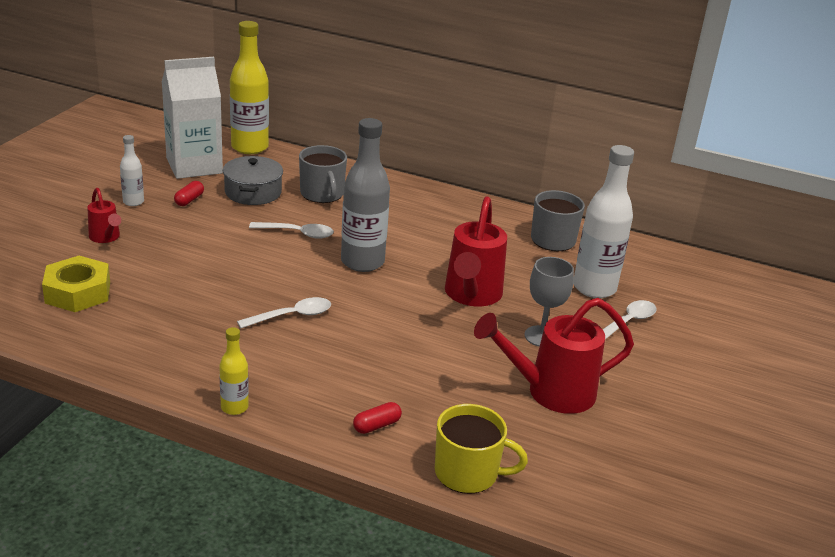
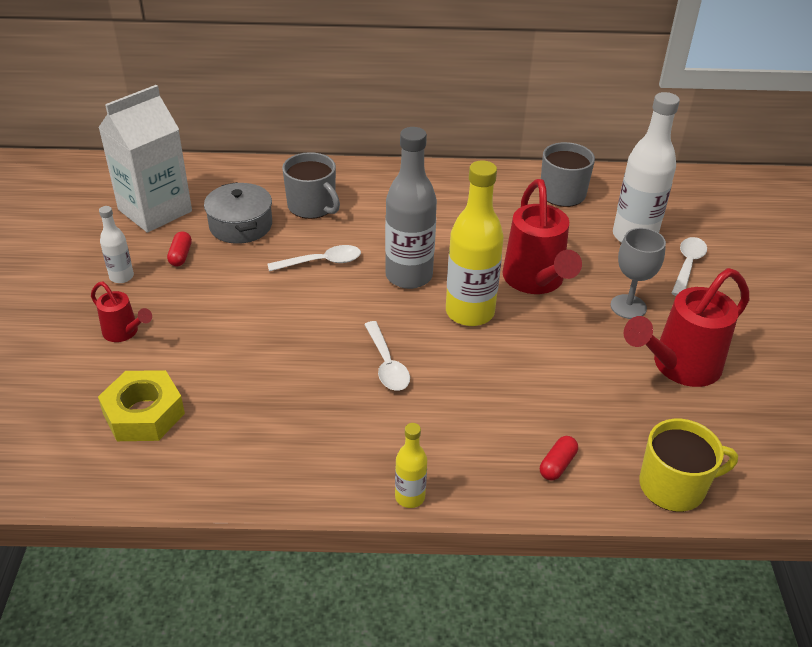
camera: 20 degrees left, 10 degrees up
yellow bottle [230,21,269,154] -> yellow bottle moved to [446,160,504,326]
white spoon [237,297,331,328] -> white spoon turned 120 degrees clockwise [364,321,410,391]

